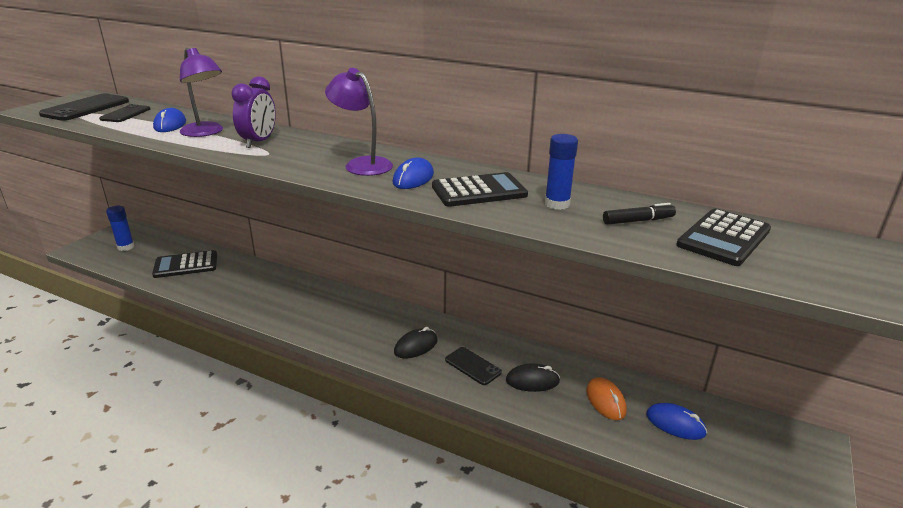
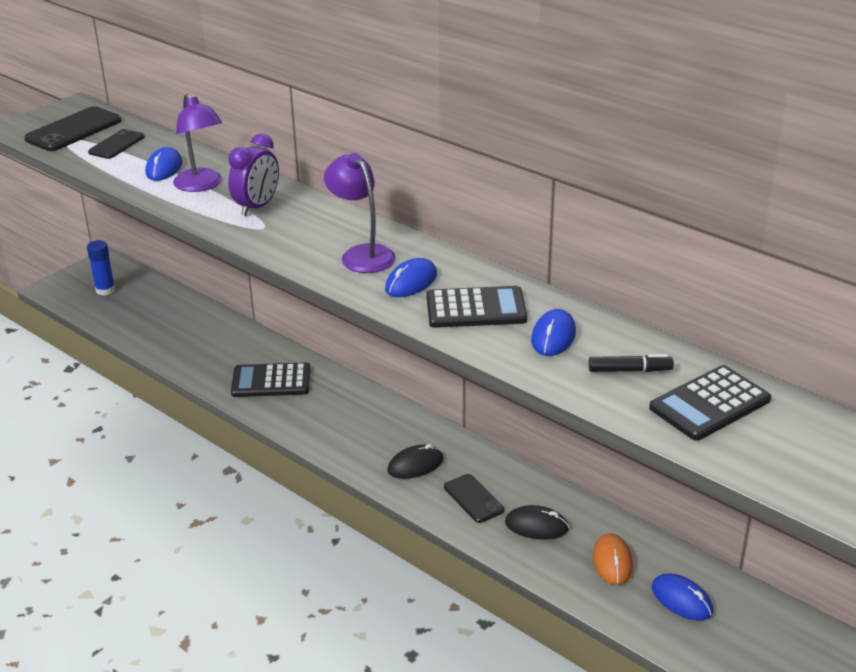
camera: 15 degrees right, 5 degrees up
black calculator [152,250,217,278] -> black calculator moved to [231,362,310,397]
blue glue stick [545,134,578,210] -> blue mouse [531,309,576,356]

